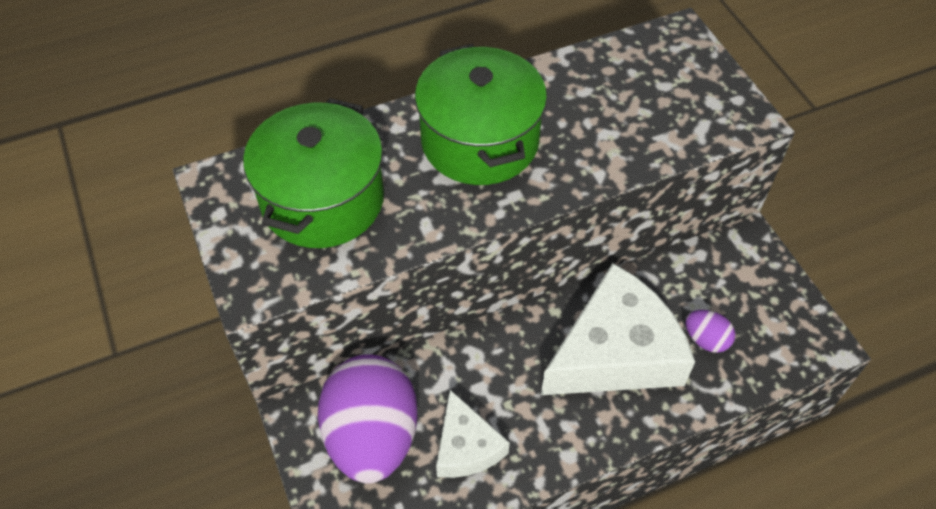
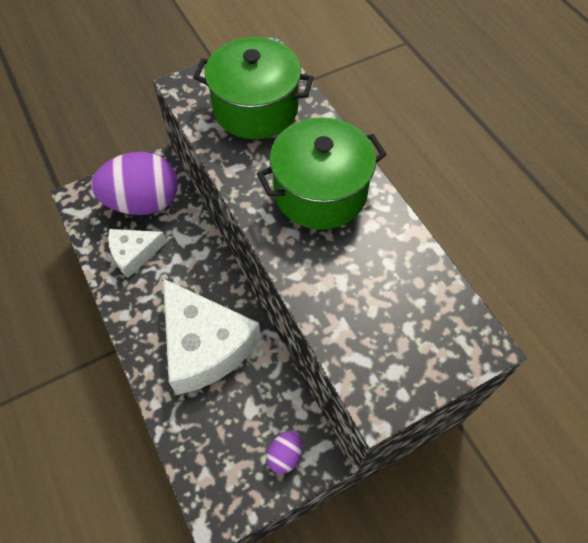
camera: 85 degrees right, 5 degrees up
purple egg [685,310,735,353] -> purple egg moved to [266,431,302,474]

